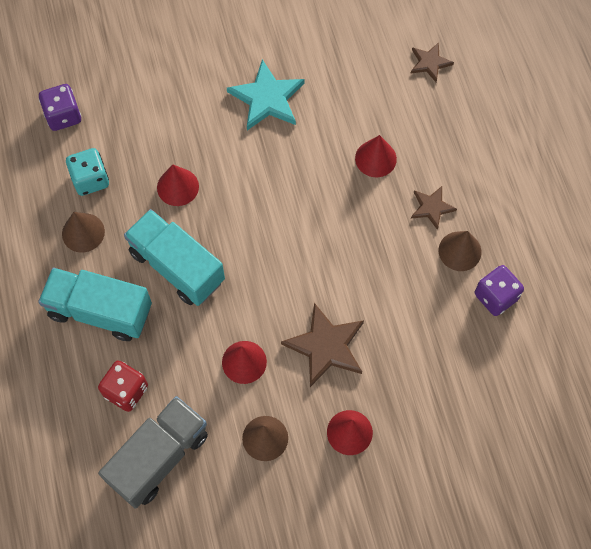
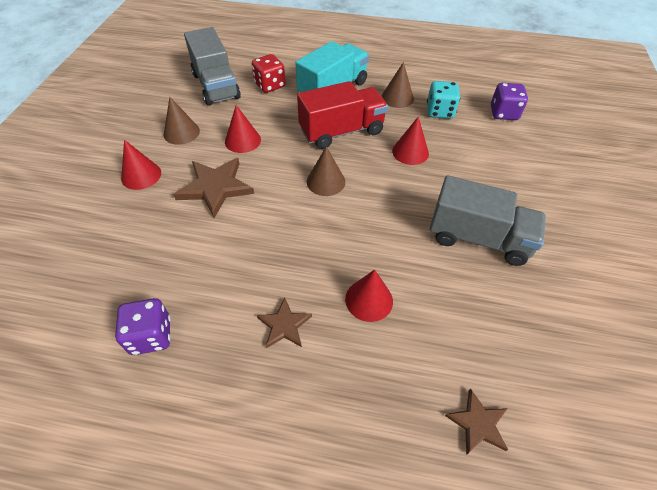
camera: 115 degrees right, 15 degrees down
turquoise truck [124,209,225,306] -> red truck [297,81,388,149]
turquoise star [227,59,305,130] -> grey truck [430,175,546,266]
brown cone [439,231,482,271] -> brown cone moved to [307,146,345,196]

